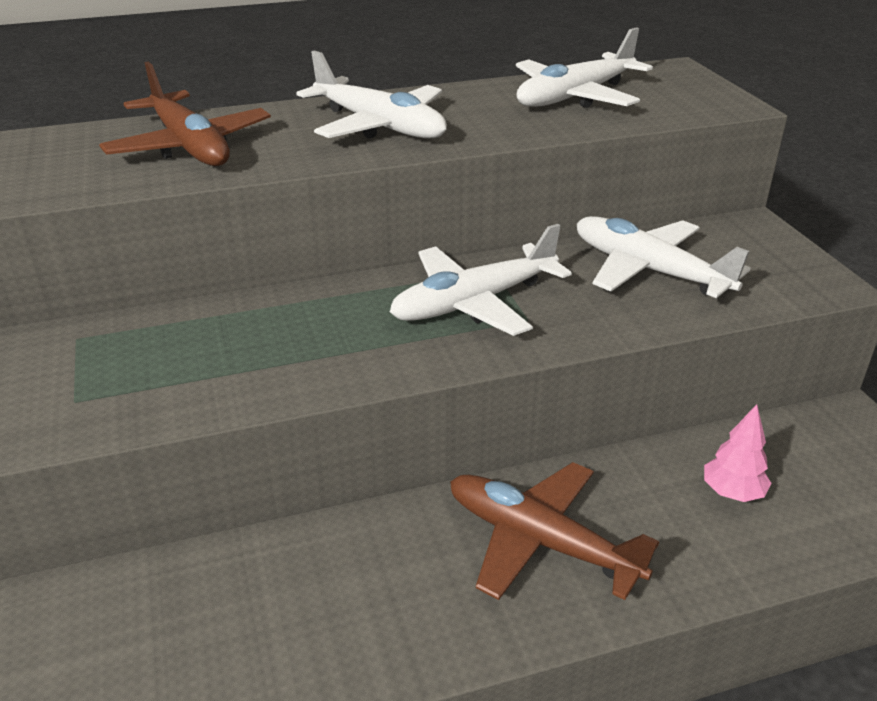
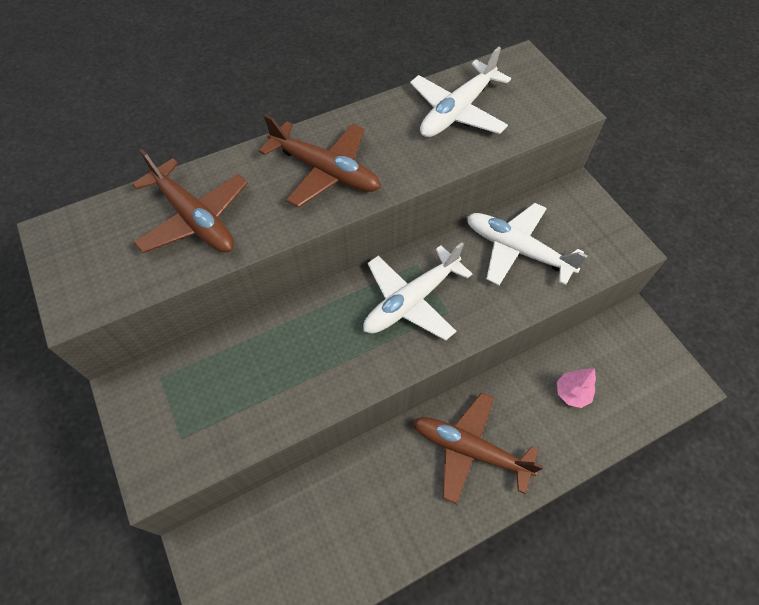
camera: 10 degrees left, 25 degrees up
white plane [296,50,447,139] -> brown plane [259,114,381,208]

